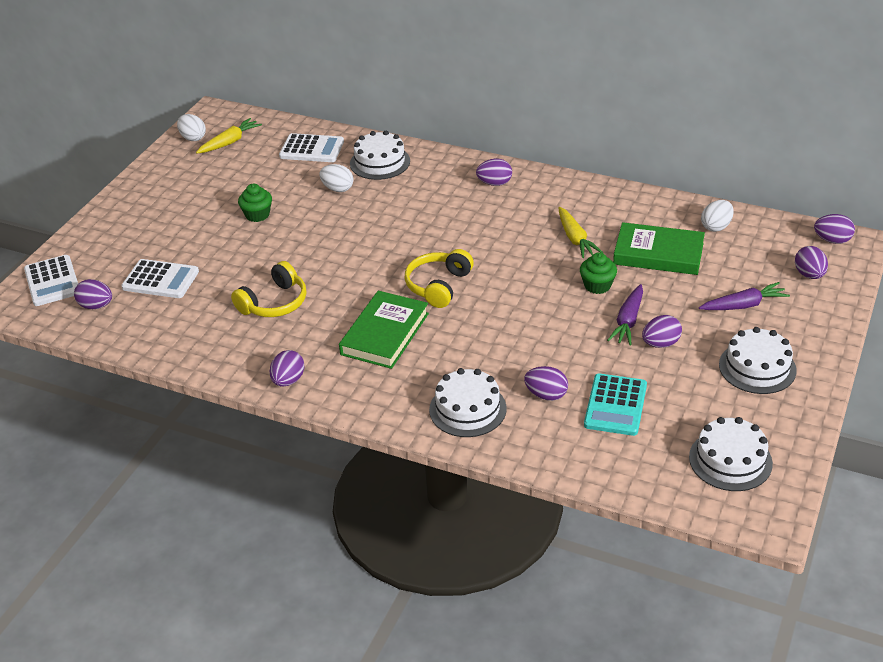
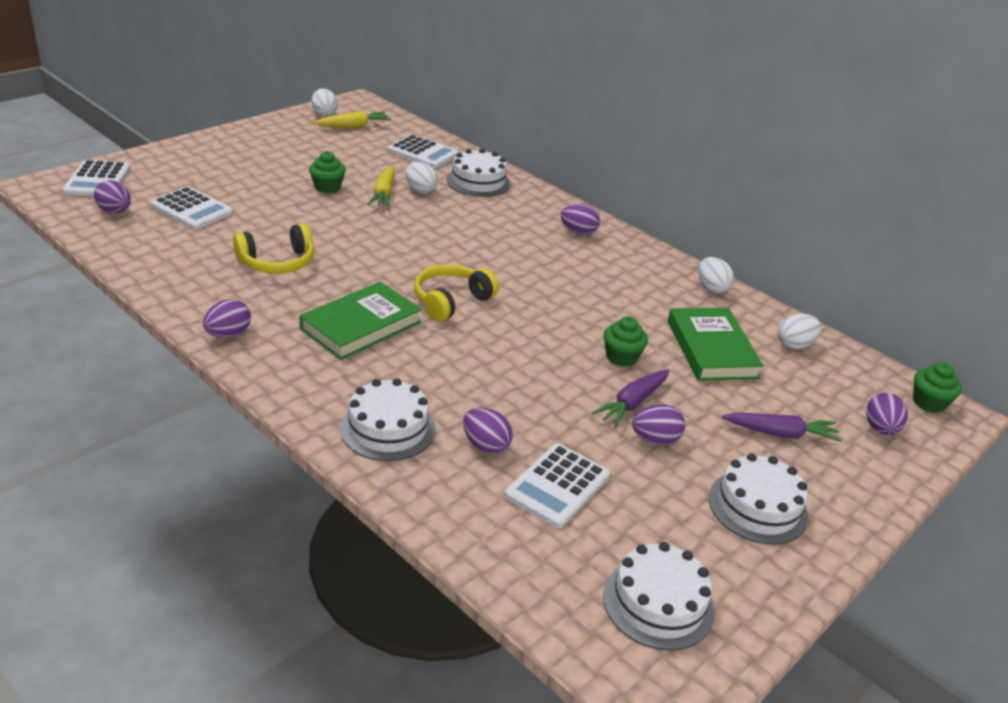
camera: 15 degrees right, 5 degrees down
yellow carrot [558,207,603,258] -> yellow carrot moved to [367,166,395,207]
turquoise calculator [584,373,647,436] -> white calculator [505,443,610,528]
green book [613,222,705,275] -> green book turned 45 degrees clockwise [668,308,764,381]
purple egg [814,214,855,244] -> green cupcake [913,362,962,413]
none -> white egg [698,257,734,293]

